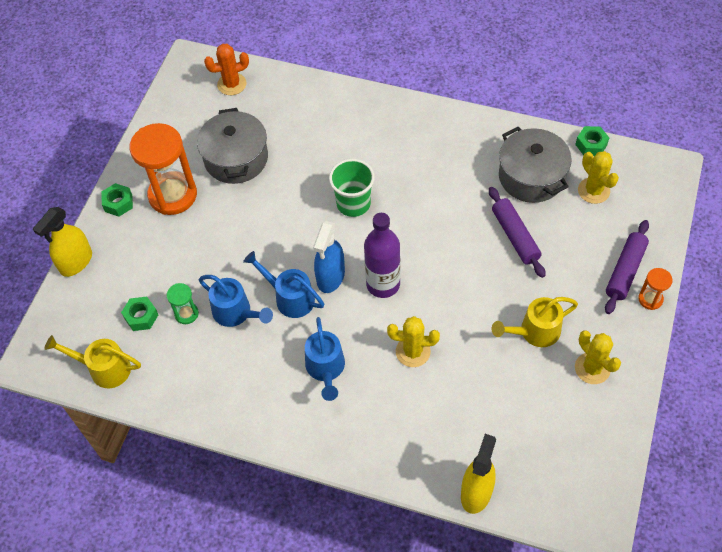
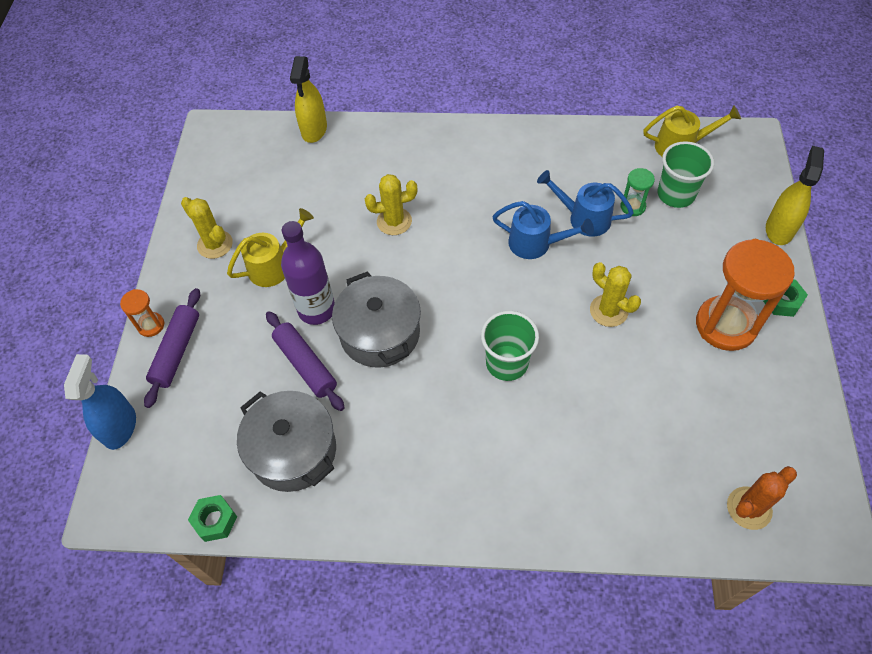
camera: 165 degrees right, 0 degrees up
green nut [121,297,158,331] -> green cup [658,141,714,208]
grey pot [197,108,268,184] -> grey pot moved to [332,271,421,368]
blue watering can [305,317,345,401] -> none
blue spray bottle [313,221,345,293] -> blue spray bottle moved to [64,354,136,450]
purple bottle [364,213,400,298] -> purple bottle moved to [281,221,335,325]
yellow cactus [578,151,619,204] -> yellow cactus moved to [590,262,641,327]

